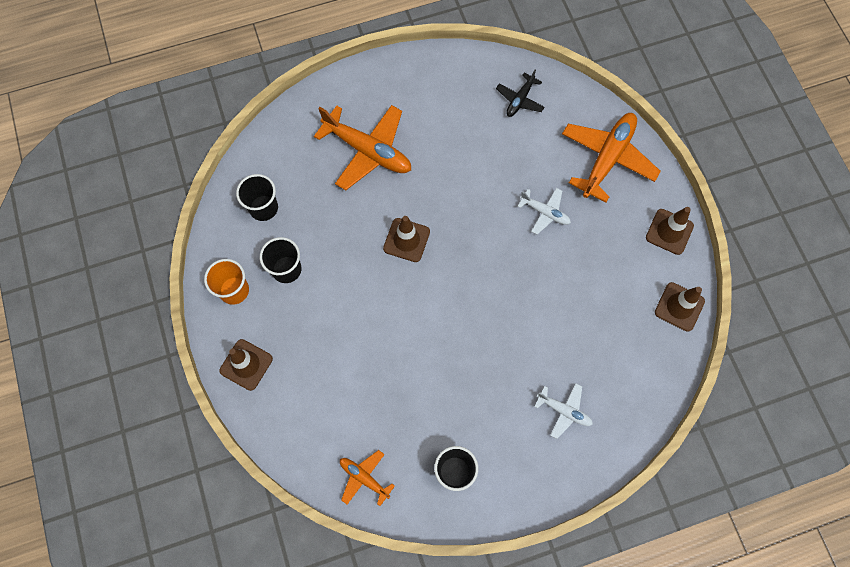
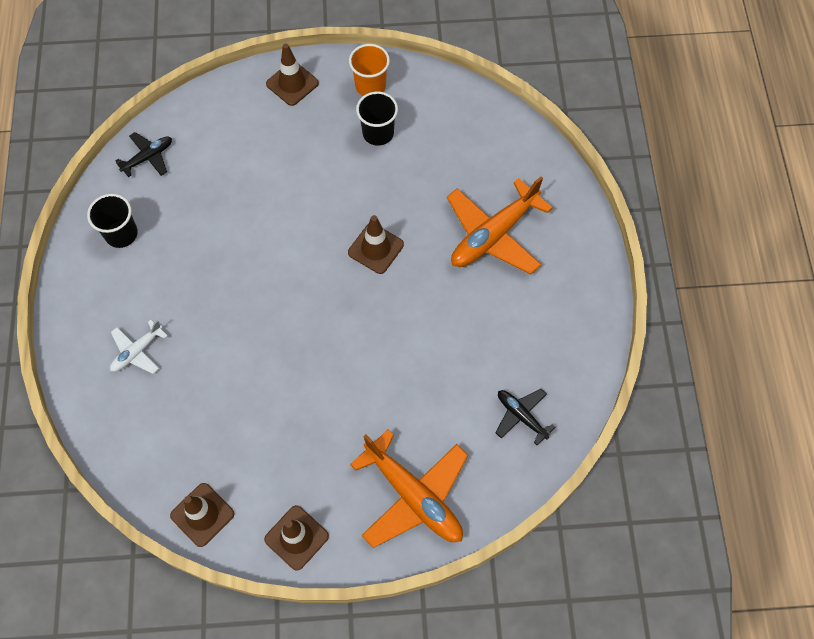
camera: 105 degrees right, 5 degrees down
black cup [236,174,278,221] -> none
orange plane [340,450,395,506] -> black plane [116,132,172,177]
white plane [517,188,571,235] -> none

